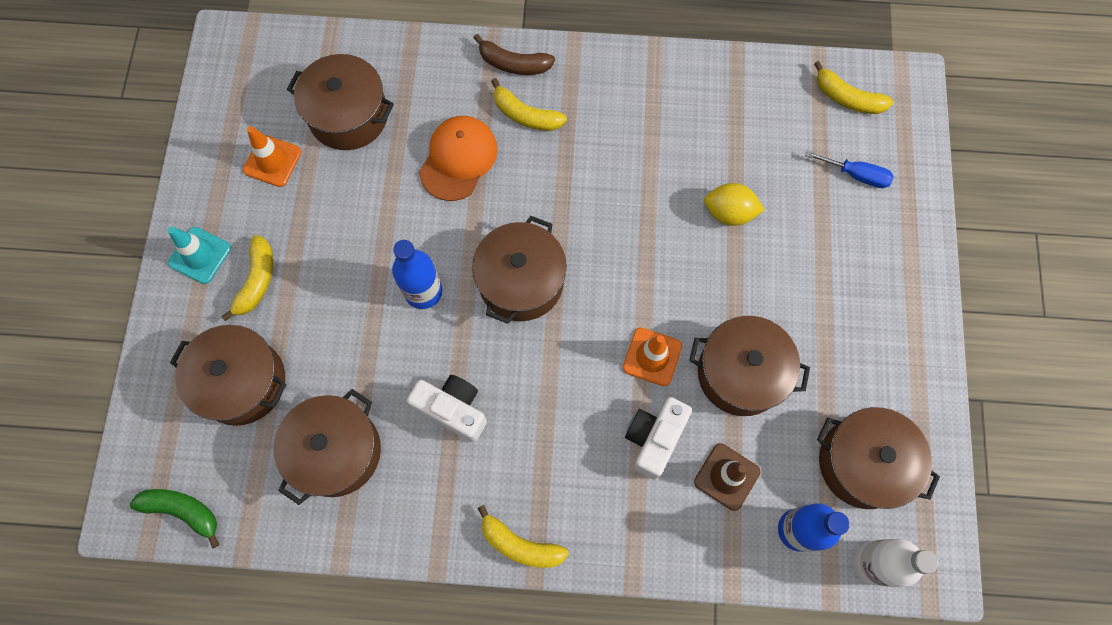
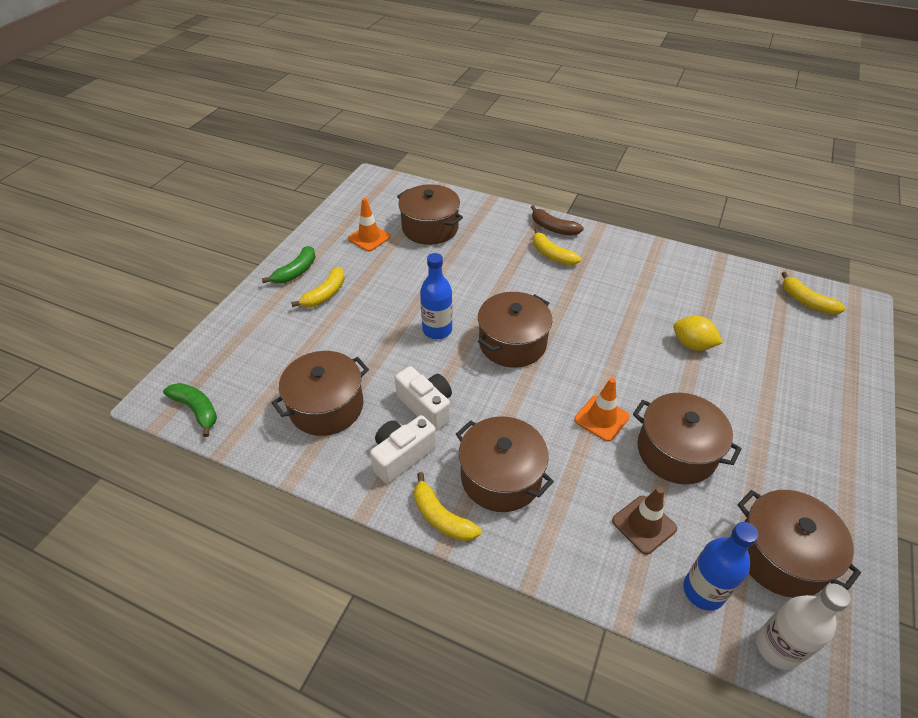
camera: 20 degrees right, 25 degrees down
turquoise traffic cone [168,227,231,284] -> green banana [262,246,316,284]
brown pot [170,325,286,426] -> brown pot moved to [456,416,554,512]
orange cap [419,116,498,201] -> none
white camera [625,397,692,480] -> white camera moved to [370,415,436,484]
blue screwdriver [805,151,894,188] -> none

